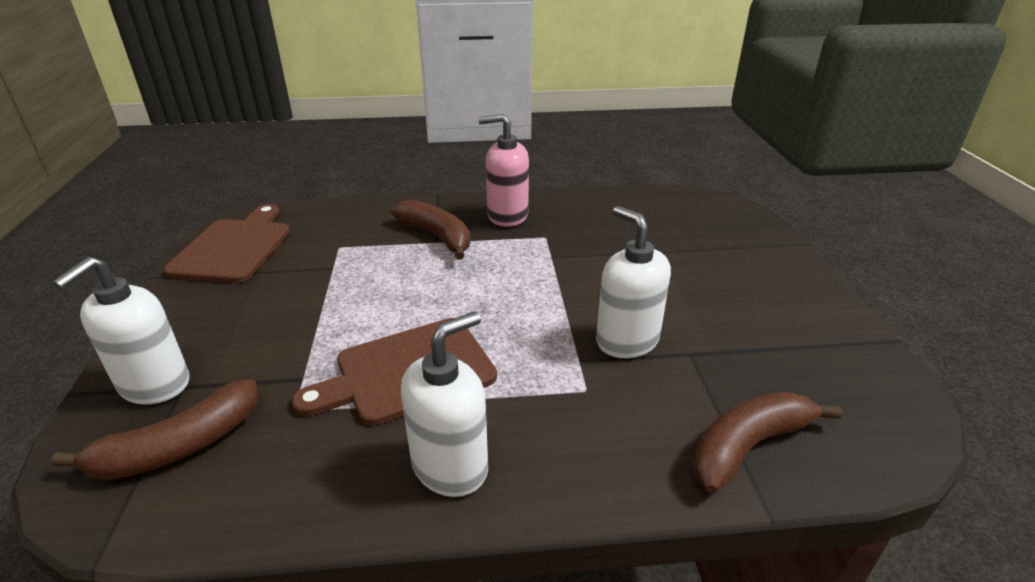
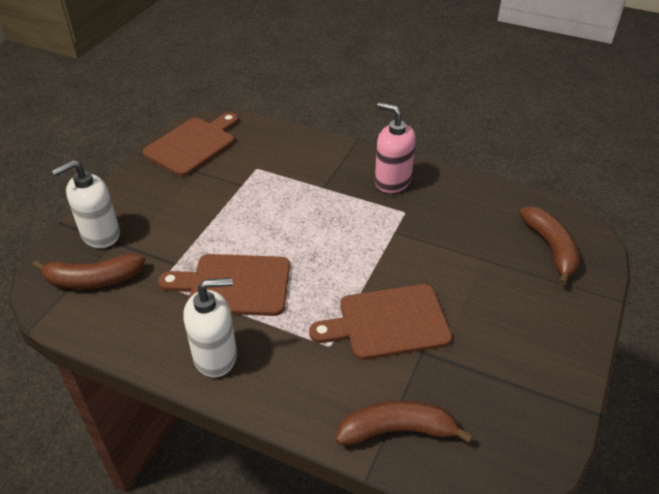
camera: 30 degrees right, 10 degrees up
brown banana [391,200,470,260] -> brown banana moved to [519,207,580,286]
white soap dispenser [596,206,671,358] -> brown cutting board [309,284,452,360]

